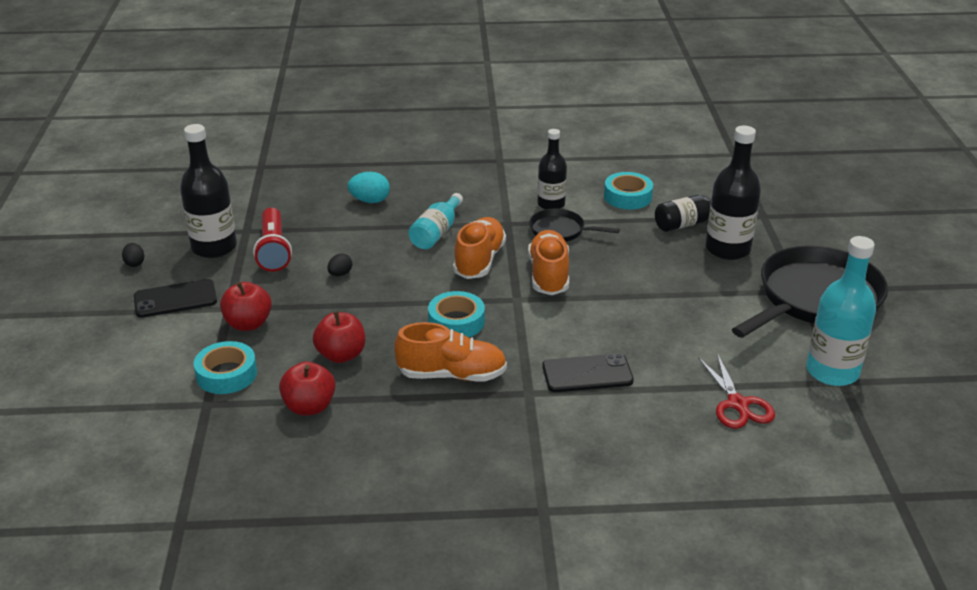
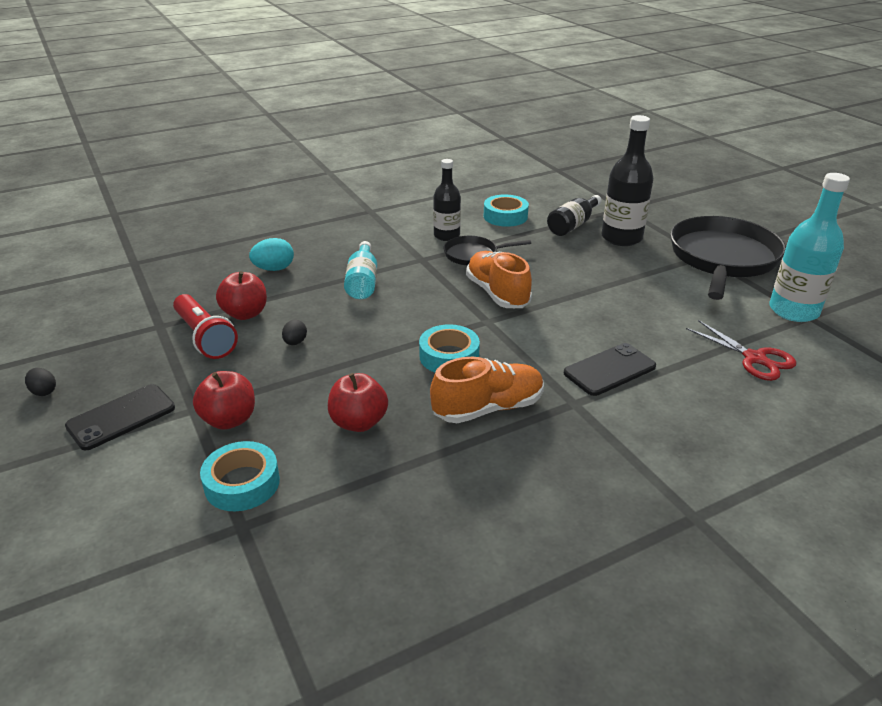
camera: 25 degrees left, 0 degrees up
black bottle [180,124,237,258] -> none
red apple [279,361,335,415] -> red apple moved to [216,271,267,320]
orange shoe [453,217,506,279] -> none

